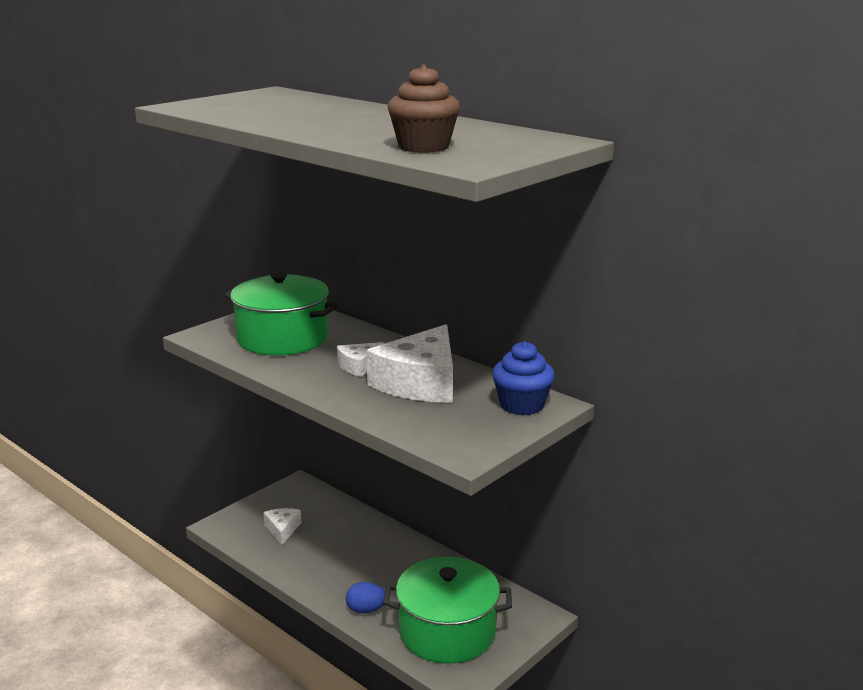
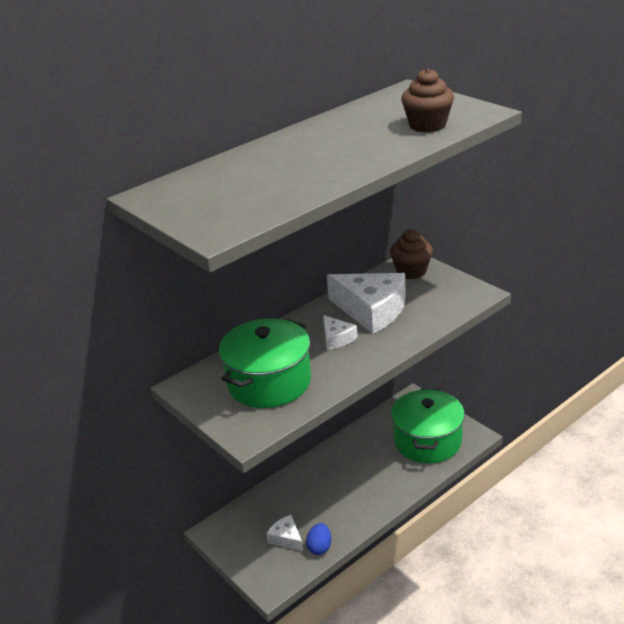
camera: 80 degrees left, 10 degrees up
white cheese [263,508,301,545] -> white cheese turned 45 degrees clockwise [266,515,303,551]
blue egg [346,582,385,613] -> blue egg moved to [306,523,331,555]
blue cupcake [492,341,555,415] -> brown cupcake [390,229,433,279]

